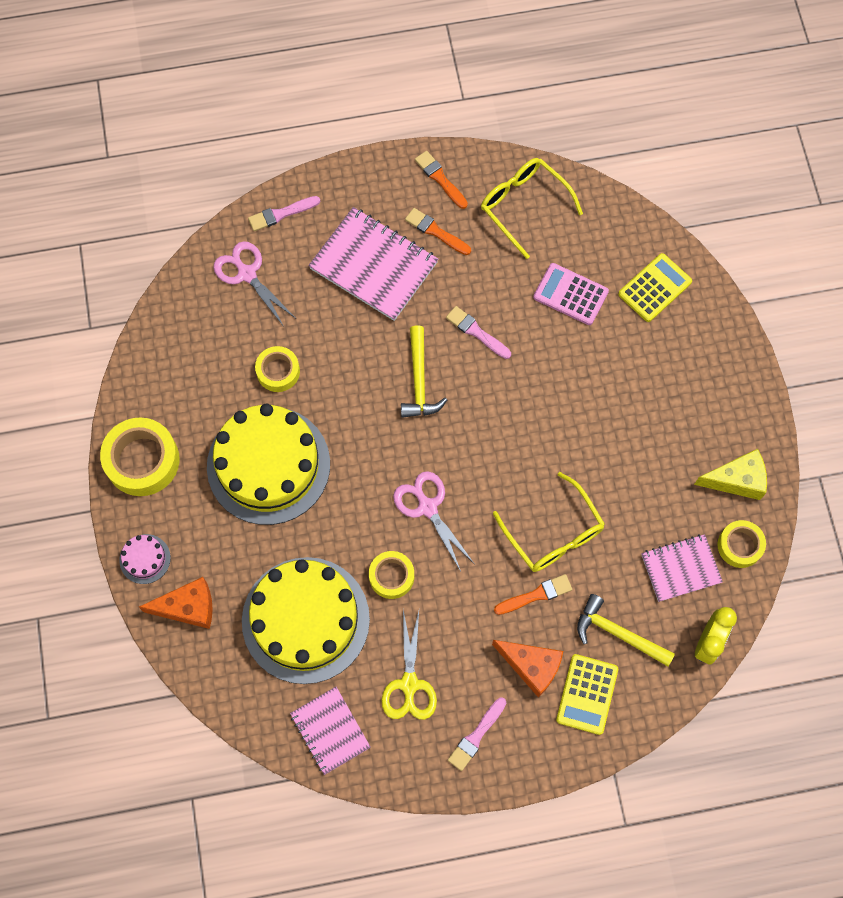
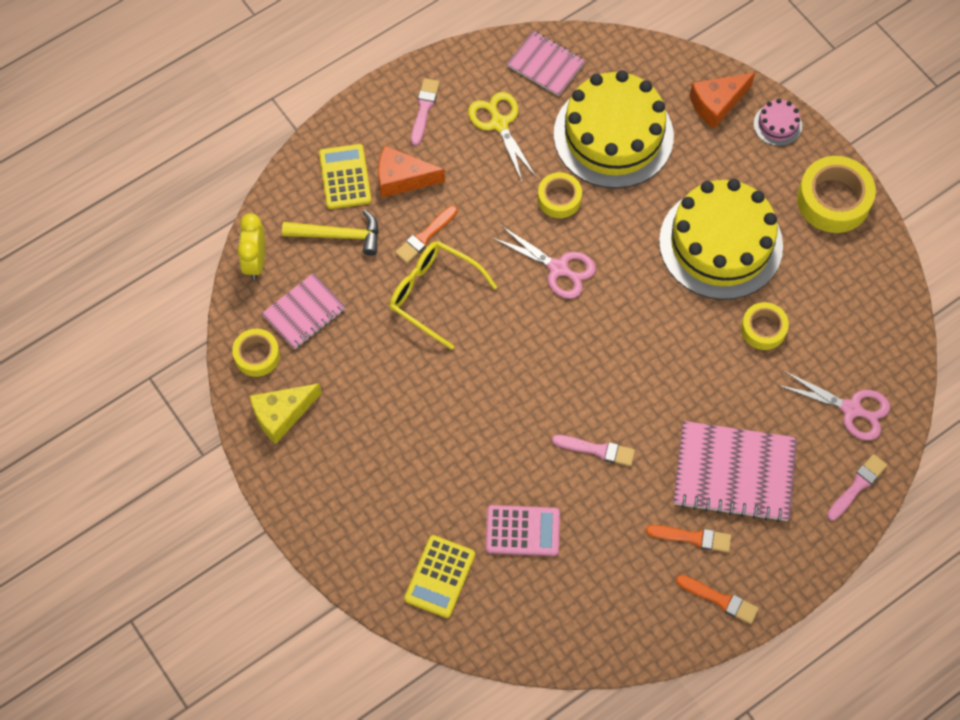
camera: 155 degrees right, 5 degrees down
yellow hammer [401,325,447,418] -> none
yellow glasses [481,158,583,259] -> none

